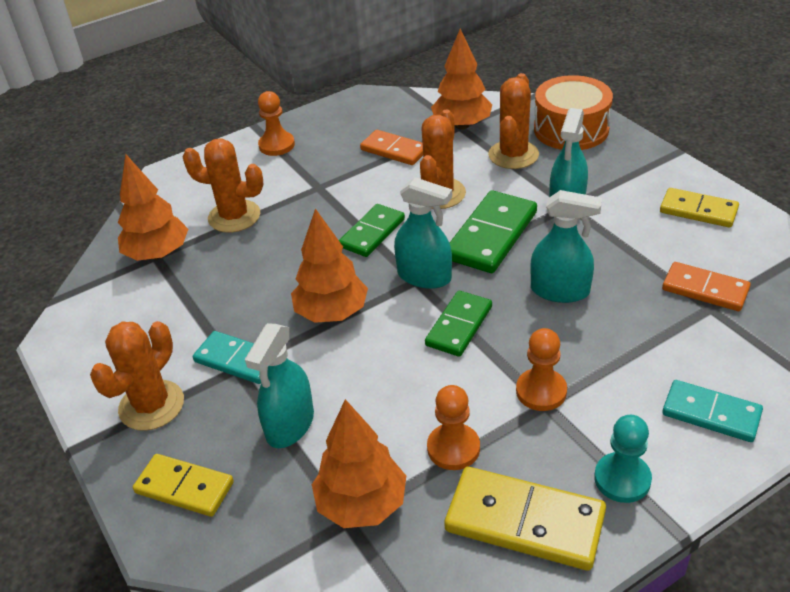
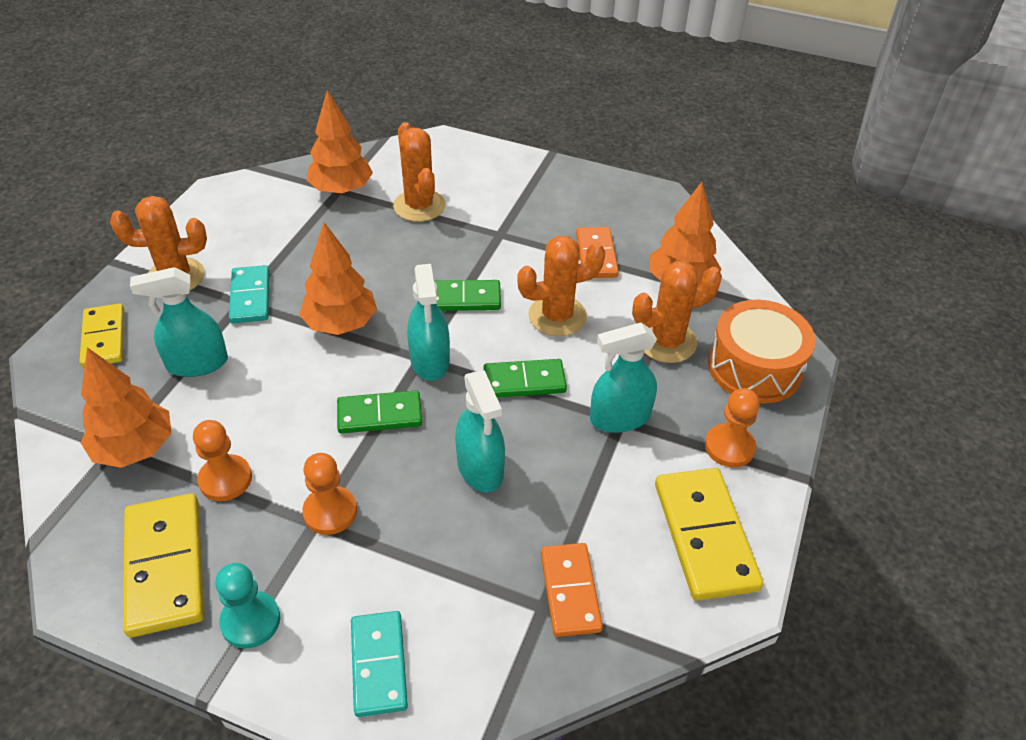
camera: 50 degrees right, 5 degrees up
orange pawn [258,91,295,156] -> orange pawn moved to [705,388,760,467]
green domino [450,190,537,273] -> green domino [483,359,567,397], size x0.66
yellow domino [660,188,739,228] -> yellow domino [655,468,763,601], size x1.52

